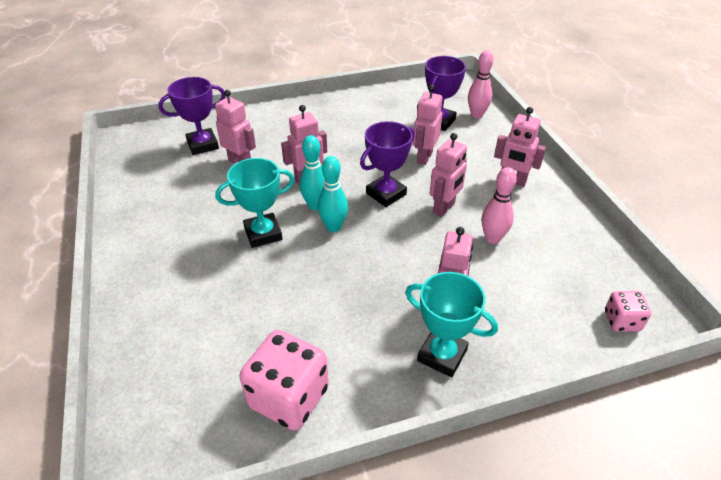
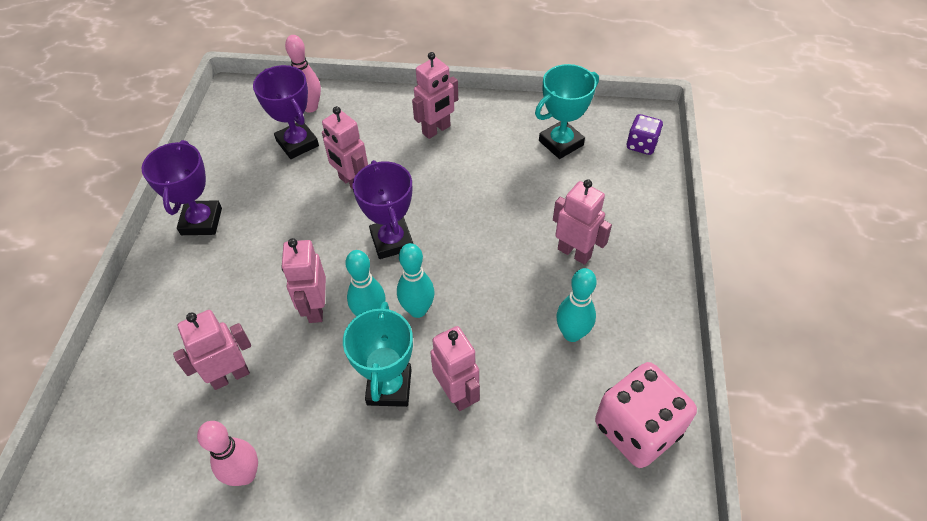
camera: 65 degrees left, 10 degrees up
purple trophy [158,77,225,155] -> purple trophy moved to [141,140,222,235]
turquoise trophy [405,272,498,377] -> turquoise trophy moved to [535,64,599,159]
pink robot [430,133,467,217] -> pink robot moved to [430,326,480,411]
pink bowling pin [482,167,517,244] -> pink bowling pin moved to [197,421,258,486]
pink dice [605,291,651,332] -> purple dice [627,114,663,155]
none -> turquoise bowling pin [557,268,597,342]

